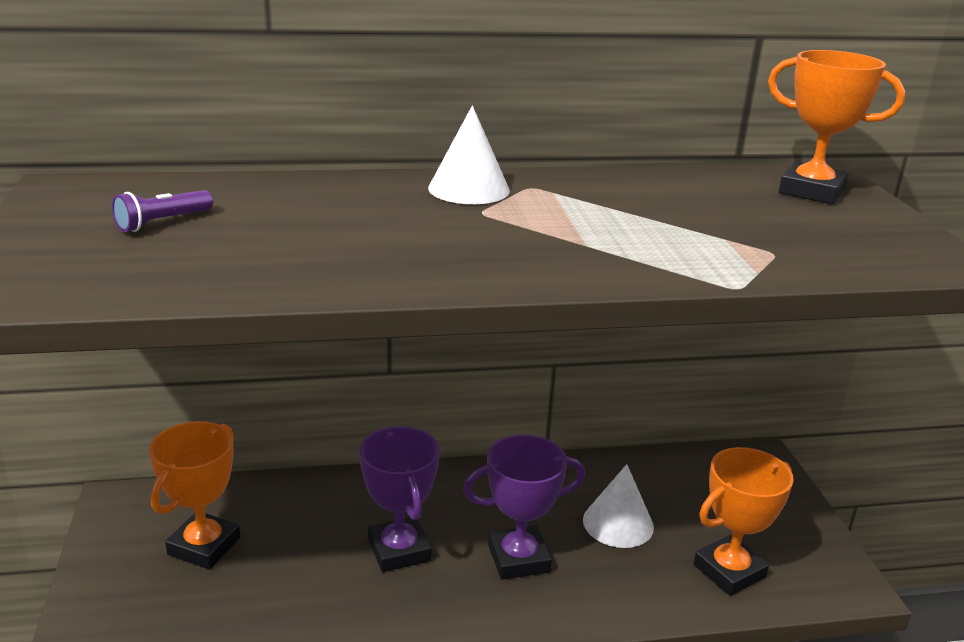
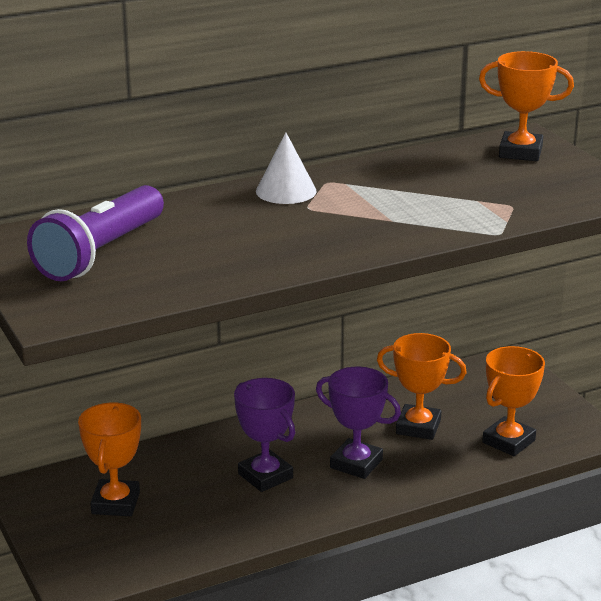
camera: 15 degrees left, 0 degrees up
purple flashlight [112,190,213,232] -> purple flashlight [27,185,164,281], size x2.45
purple trophy [463,435,585,580] -> purple trophy turned 60 degrees clockwise [316,367,401,479]
white cone [583,464,654,548] -> orange trophy [377,333,467,440]

